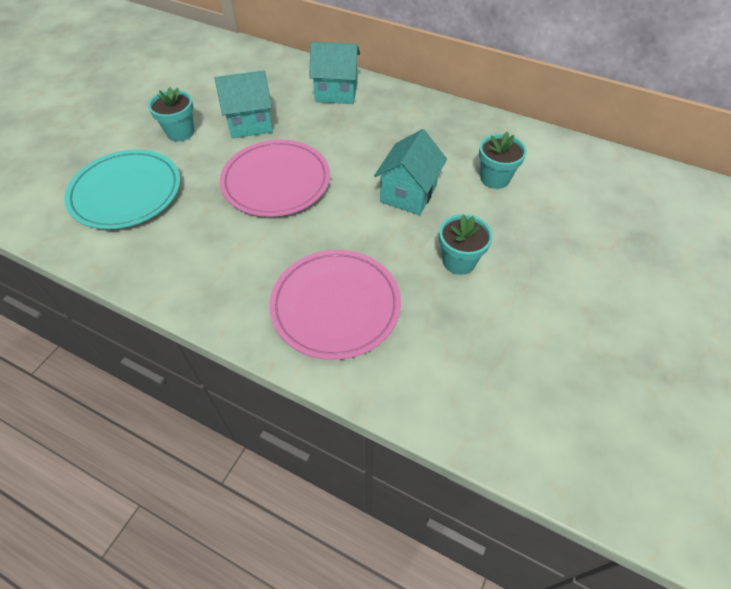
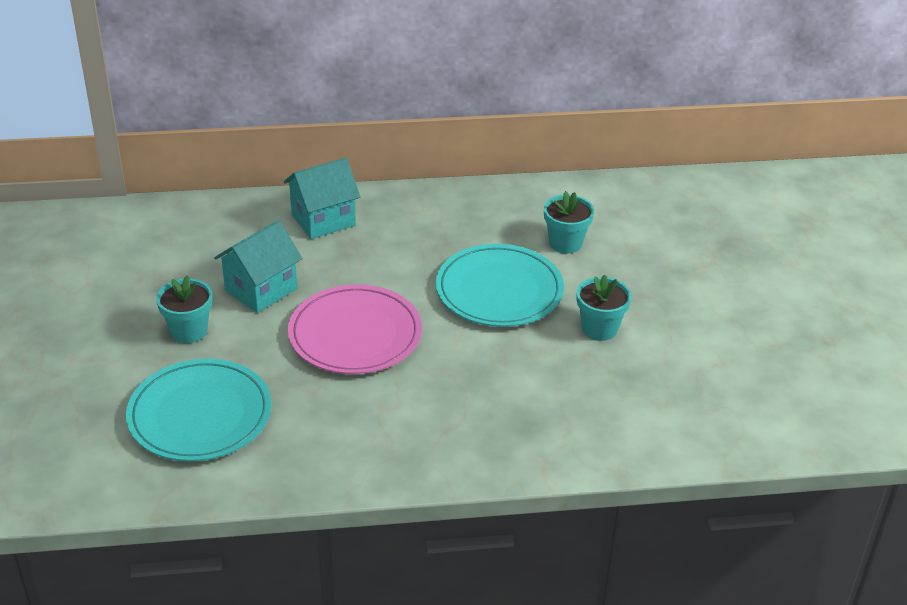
camera: 35 degrees left, 15 degrees down
pink plate [269,250,401,360] -> none
turquoise house [374,129,447,215] -> turquoise plate [436,244,564,327]

